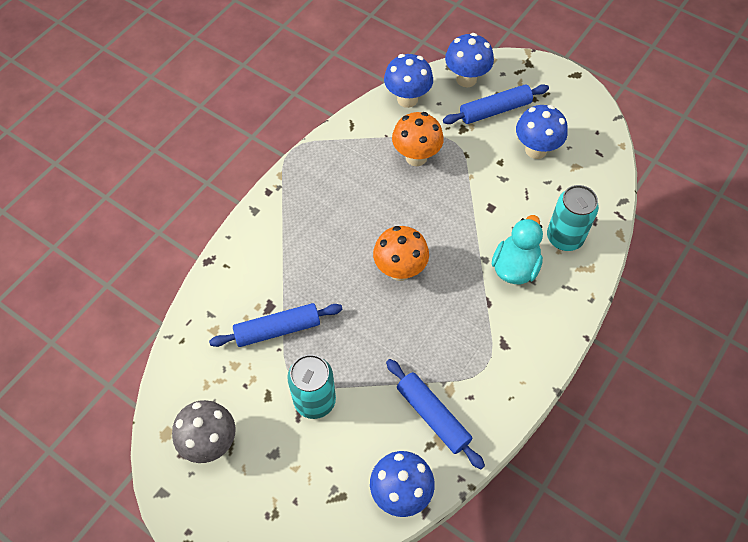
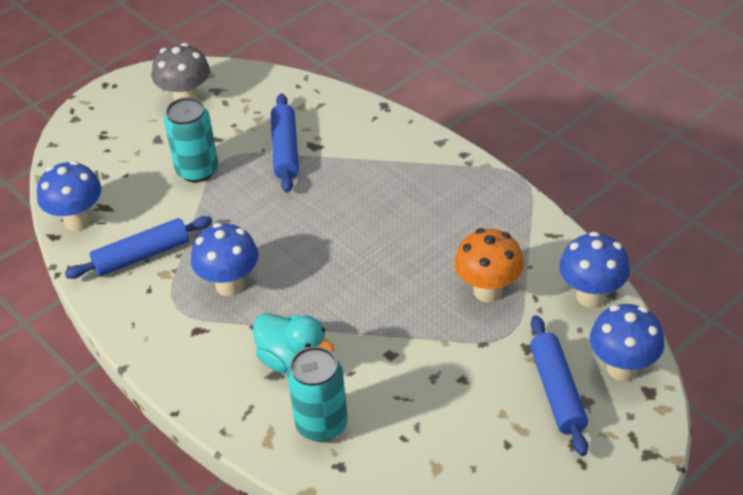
camera: 105 degrees right, 15 degrees down
orange mushroom [373,226,429,281] -> none
blue mushroom [516,105,568,159] -> blue mushroom moved to [191,223,259,296]

